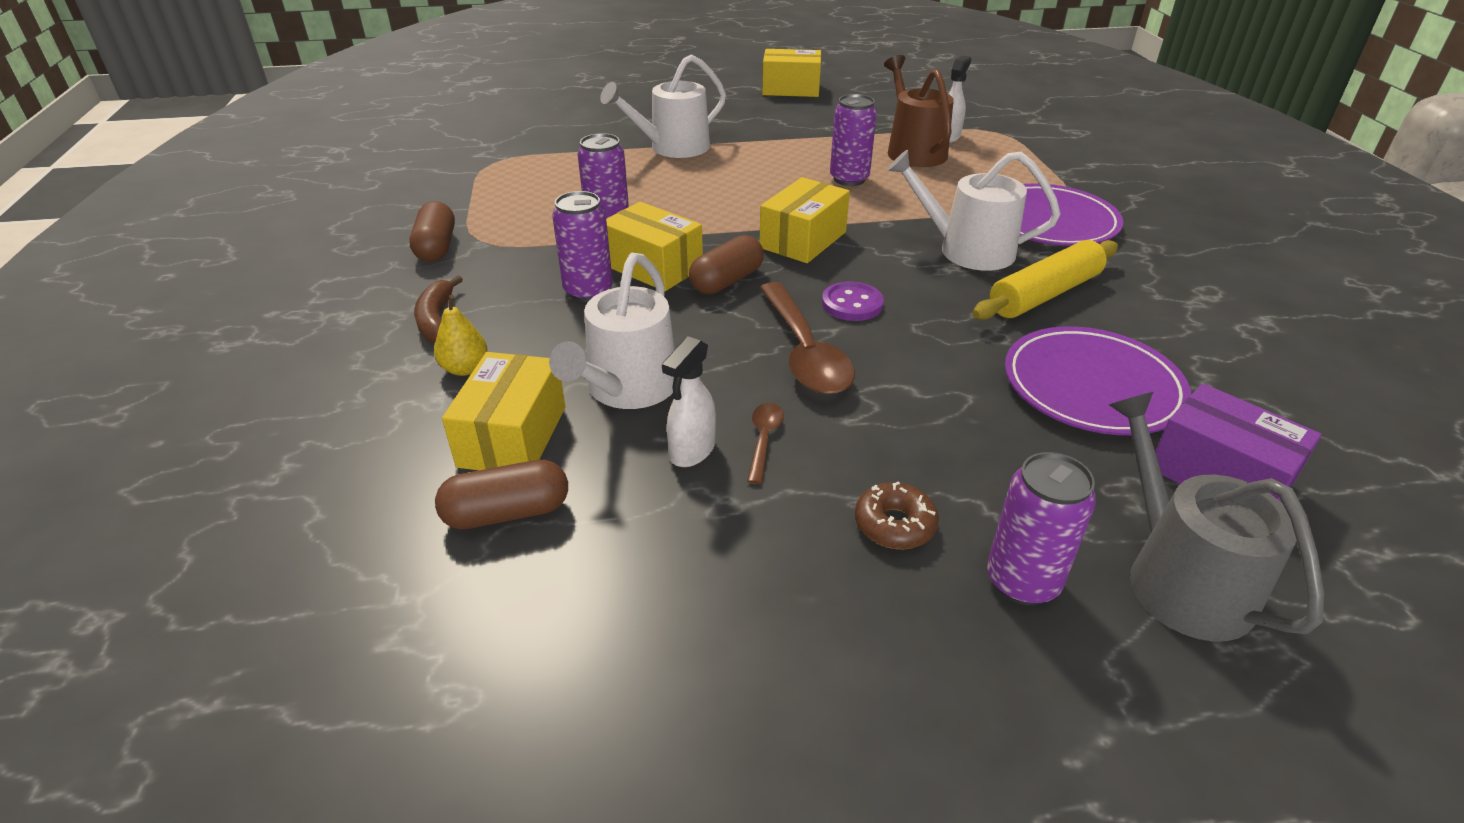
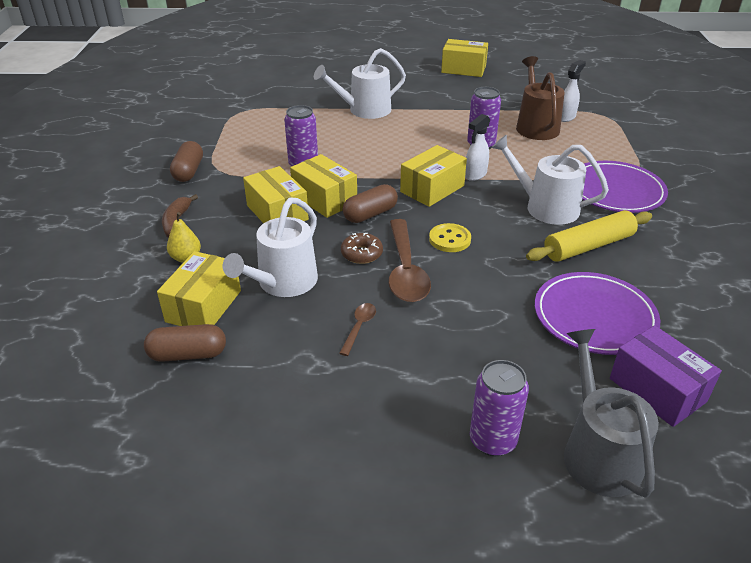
camera: 10 degrees right, 0 degrees up
purple can [552,191,613,302] -> yellow box [243,166,309,223]
white spray bottle [662,336,716,467] -> white spray bottle moved to [465,114,491,181]
purple button [822,282,884,321] -> yellow button [429,223,471,252]
brown donut [855,481,939,549] -> brown donut moved to [341,233,383,264]

